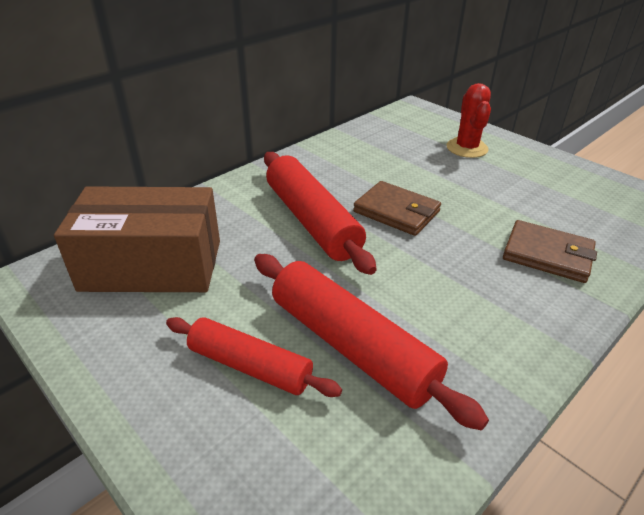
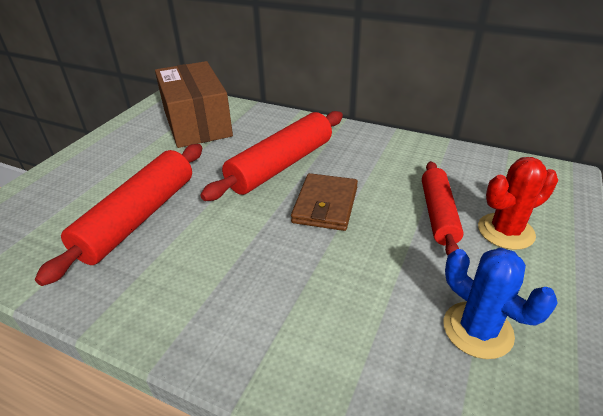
camera: 70 degrees right, 0 degrees up
red rolling pin [166,317,342,397] -> red rolling pin moved to [422,161,464,255]
brown wallet [503,220,597,283] -> none
none -> blue cactus [443,248,558,359]

